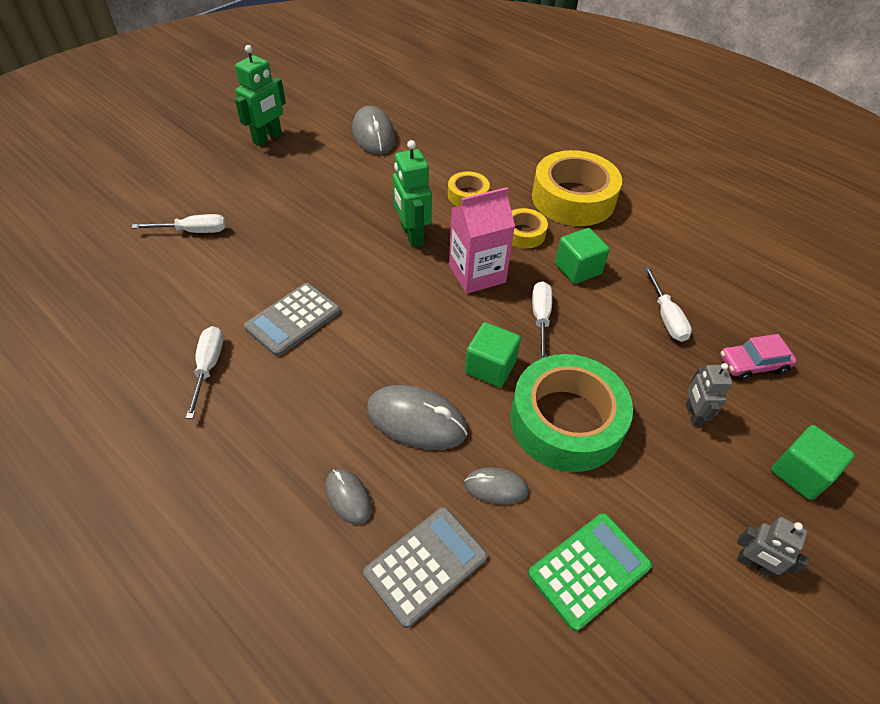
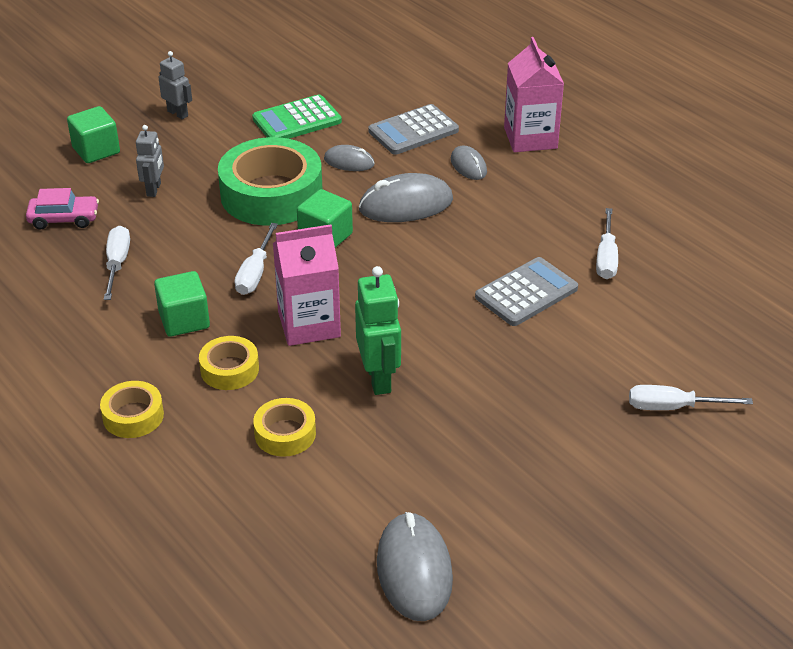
camera: 170 degrees left, 10 degrees down
green robot [235,45,286,146] -> none
grey mouse [366,385,468,450] -> grey mouse turned 45 degrees counterclockwise [359,173,453,222]
yellow tape [532,150,622,226] -> yellow tape [100,381,164,438], size x0.49
none -> pink carton [504,37,564,152]

